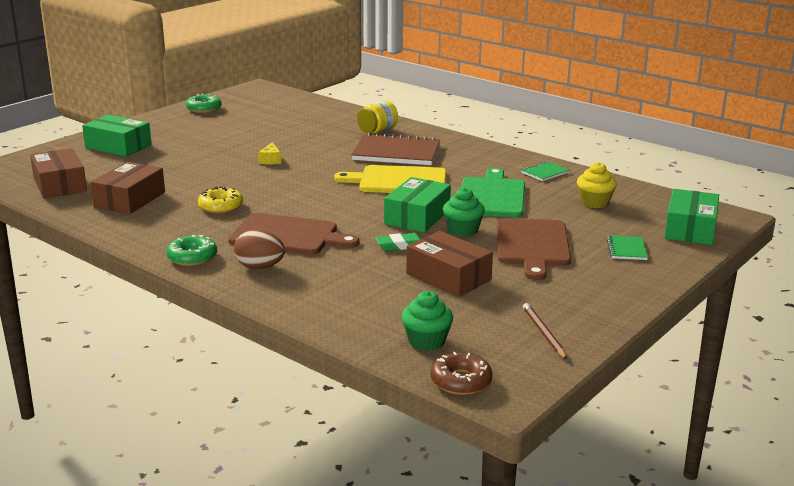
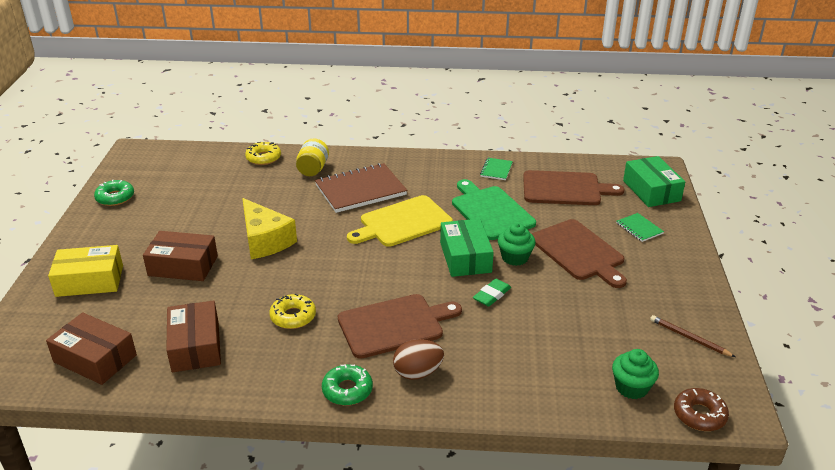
camera: 35 degrees left, 10 degrees up
green box [82,114,152,157] -> yellow box [48,245,123,297]
yellow cheese [258,142,281,164] -> yellow cheese [242,198,297,259], size x2.23
brown box [406,231,493,297] -> brown box moved to [143,231,218,281]
yellow cupcake [577,162,617,208] -> brown cutting board [523,170,624,205]
none -> yellow donut [245,142,281,165]

